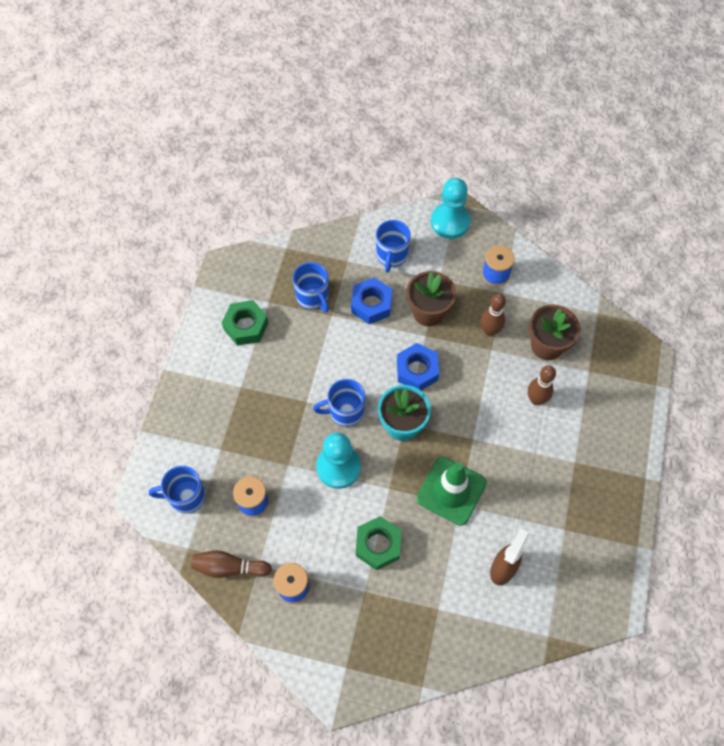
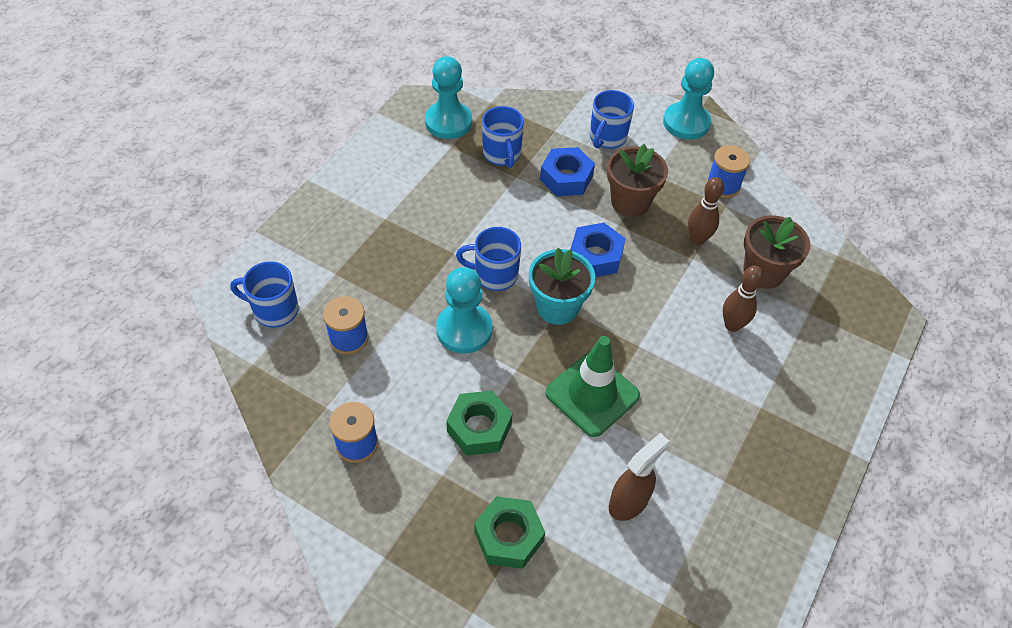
camera: 15 degrees right, 10 degrees down
brown bowling pin [191,550,272,578] -> none
green nut [222,300,268,345] -> green nut moved to [474,496,545,569]
none -> turquoise pawn [425,56,472,139]

